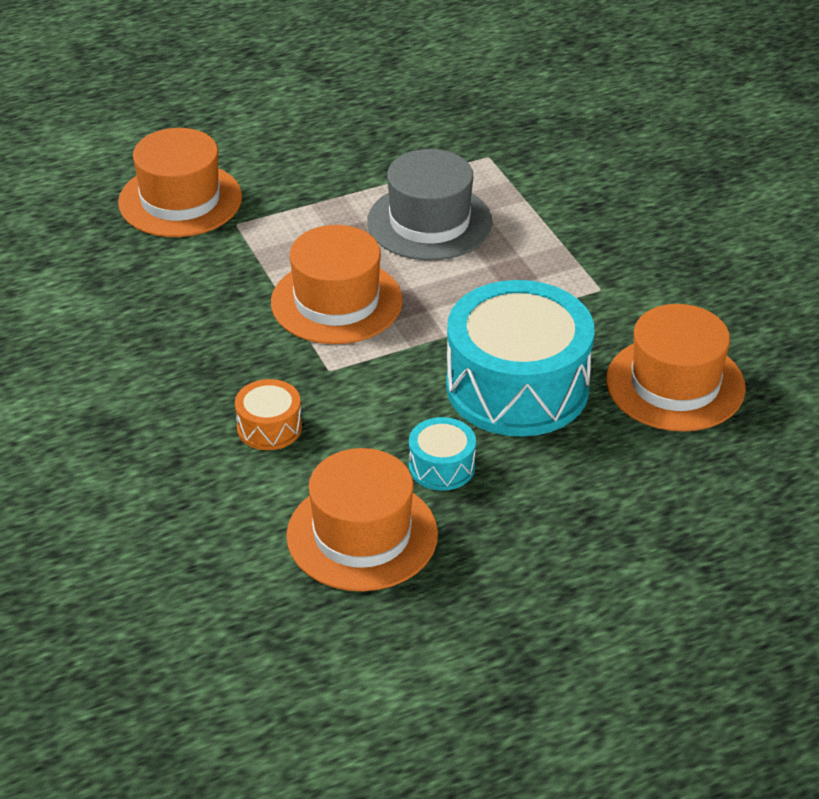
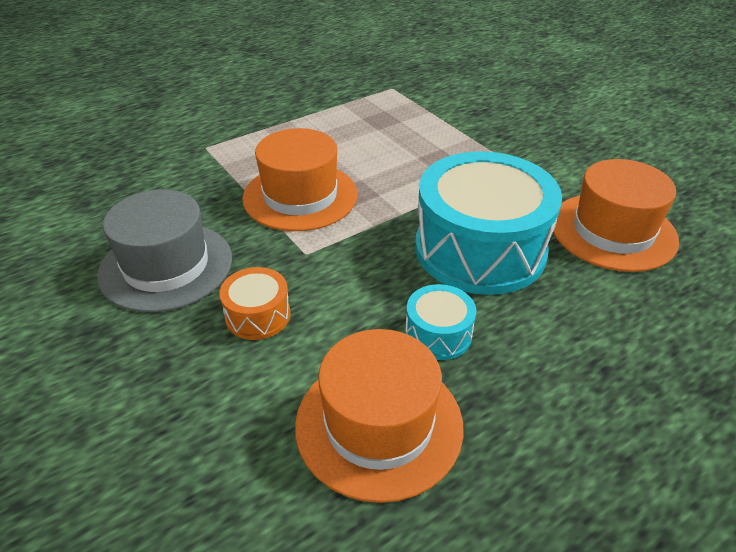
camera: 10 degrees left, 0 degrees up
orange hat [118,128,242,237] -> none
grey hat [367,149,492,260] -> grey hat moved to [97,190,232,312]

